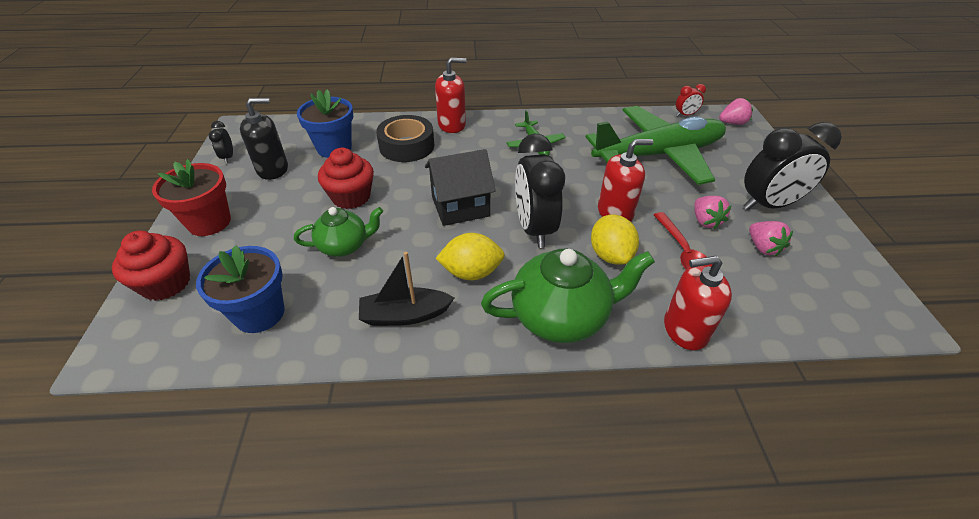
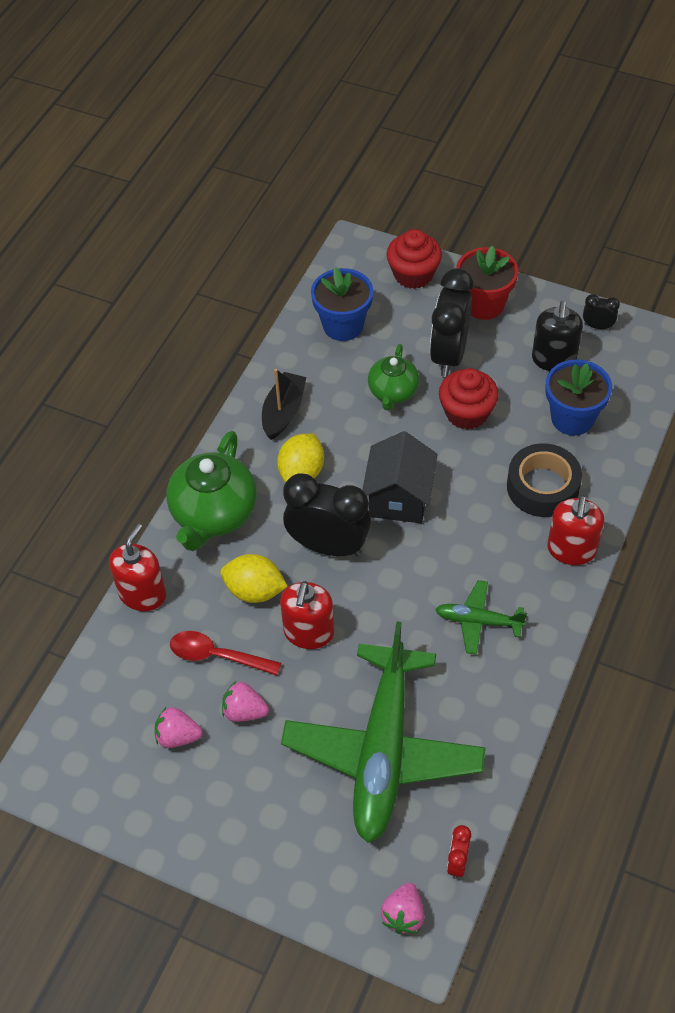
camera: 120 degrees right, 10 degrees up
black clock [744,122,842,210] -> black clock moved to [430,268,474,377]

